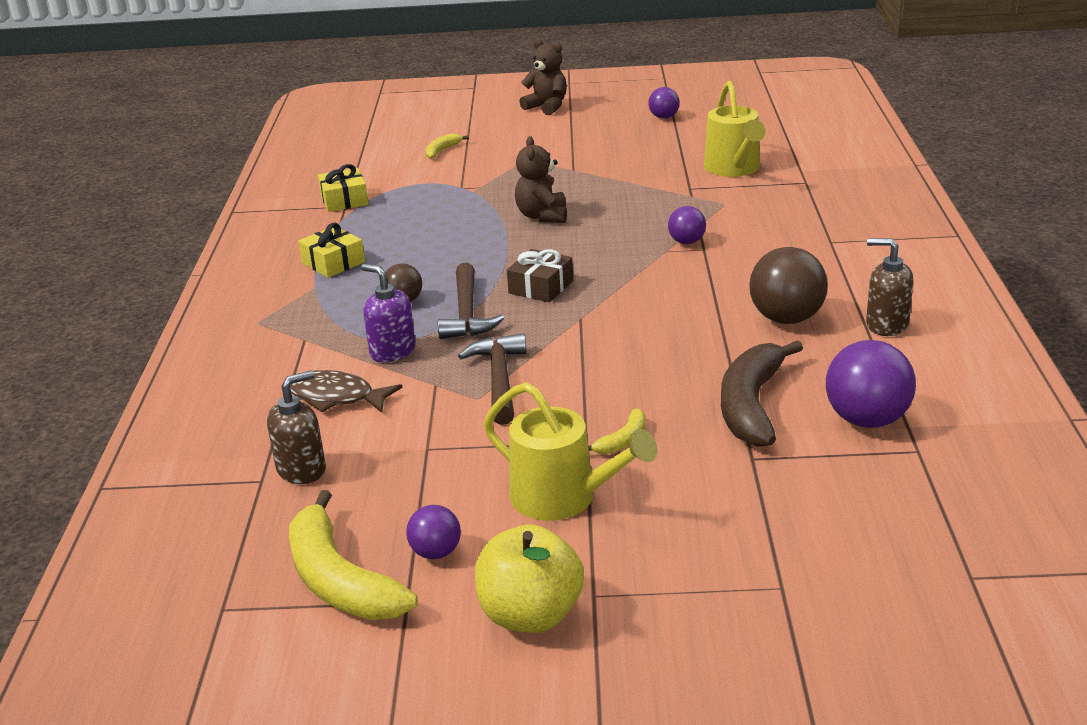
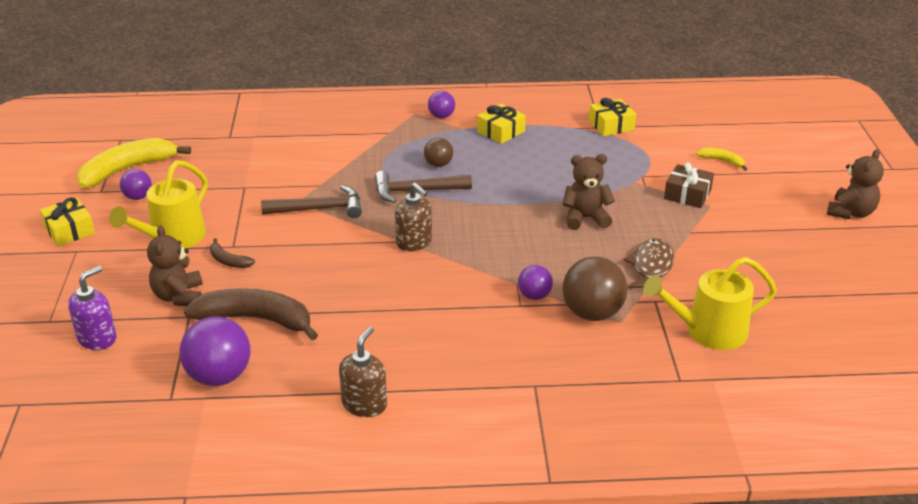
camera: 85 degrees right, 5 degrees up
brown soap dispenser [267,370,326,484] -> brown soap dispenser moved to [395,183,432,251]
brown fish [290,370,402,413] -> brown fish moved to [624,238,674,288]
purple soap dispenser [361,264,416,363] -> purple soap dispenser moved to [68,266,117,350]
yellow apple [475,524,584,633] -> yellow gift [40,197,95,246]
brown gift [507,249,573,302] -> brown gift moved to [664,162,714,208]
yellow banana [588,408,646,454] -> brown banana [210,238,255,268]
purple ball [648,87,680,119] -> purple ball moved to [428,91,455,118]
brown ball [749,247,828,324] -> brown ball moved to [562,256,628,321]
none -> brown teddy bear [147,225,203,306]

